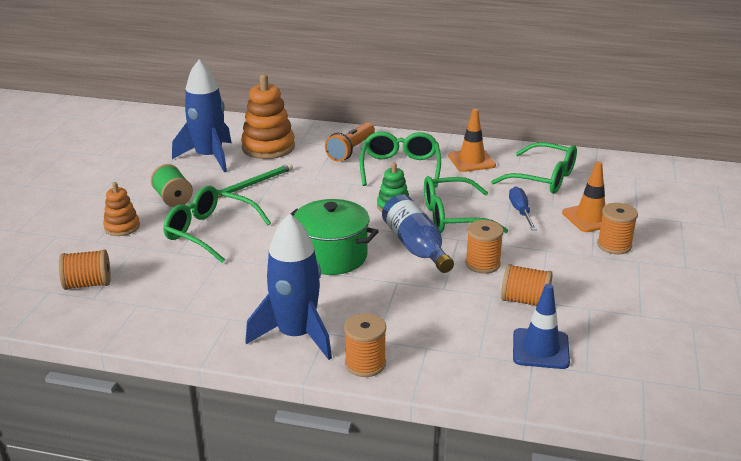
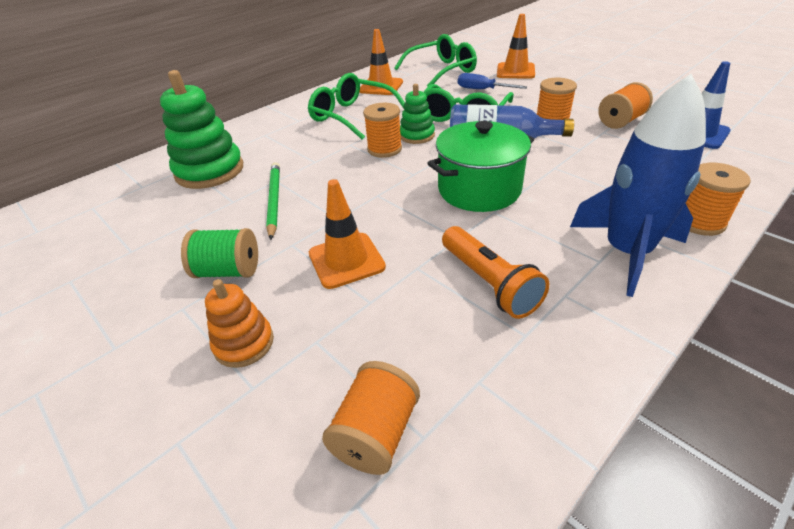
camera: 55 degrees left, 10 degrees up
green glasses [163,186,271,263] -> orange traffic cone [309,179,386,289]
blue rocket [172,60,232,172] -> none
orange stacking toy [241,74,295,159] -> green stacking toy [160,70,243,189]
orange flashlight [325,122,375,162] -> orange flashlight moved to [442,226,549,319]
orange spool [597,203,638,254] -> orange spool moved to [363,103,402,158]

